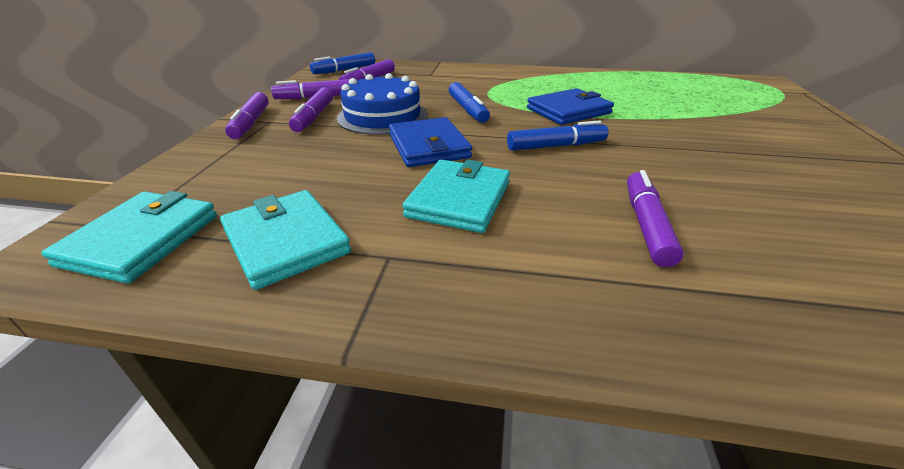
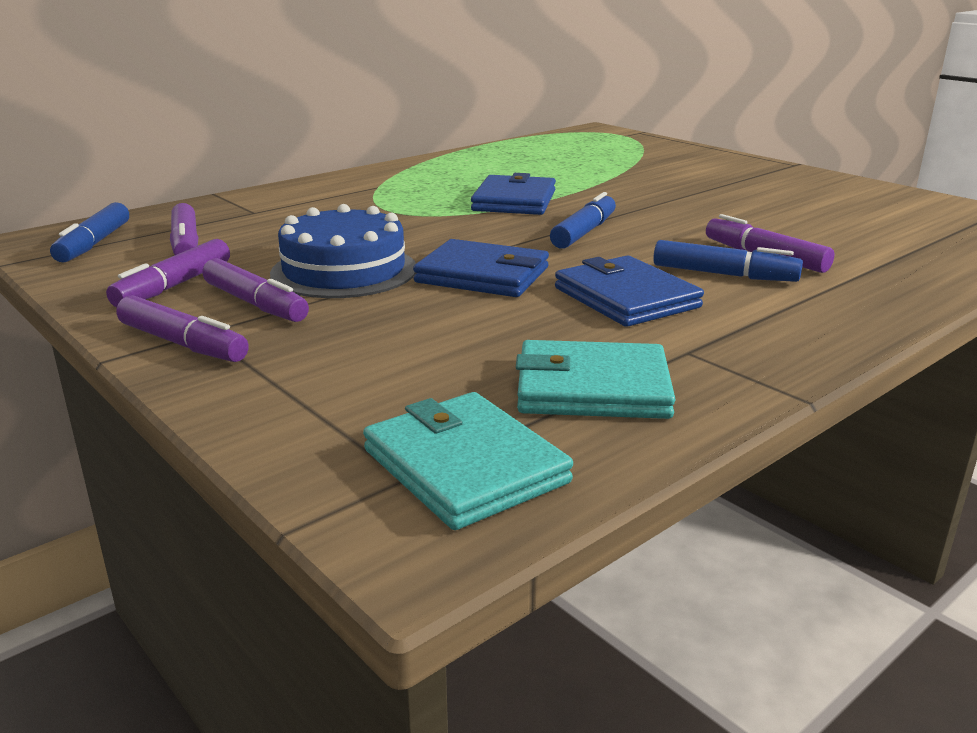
camera: 50 degrees left, 10 degrees down
turquoise wallet [402,160,510,233] -> blue wallet [555,256,704,327]
blue marker [449,82,490,123] -> blue marker moved to [653,240,803,282]

